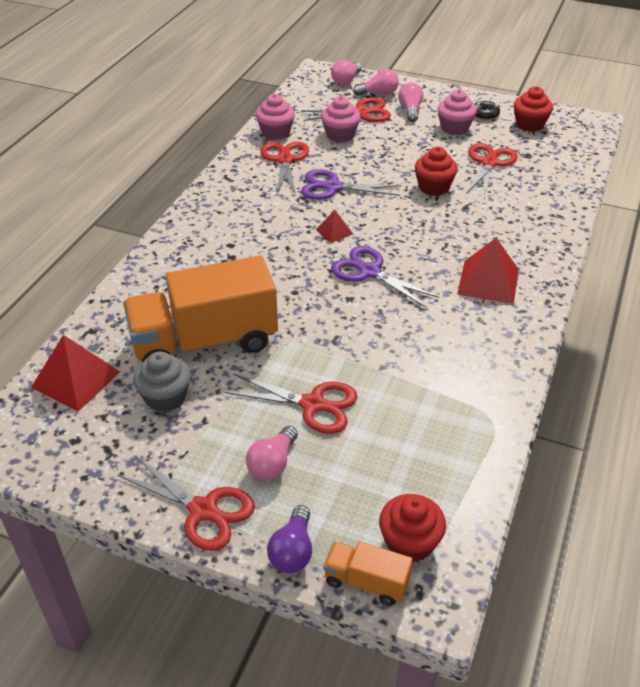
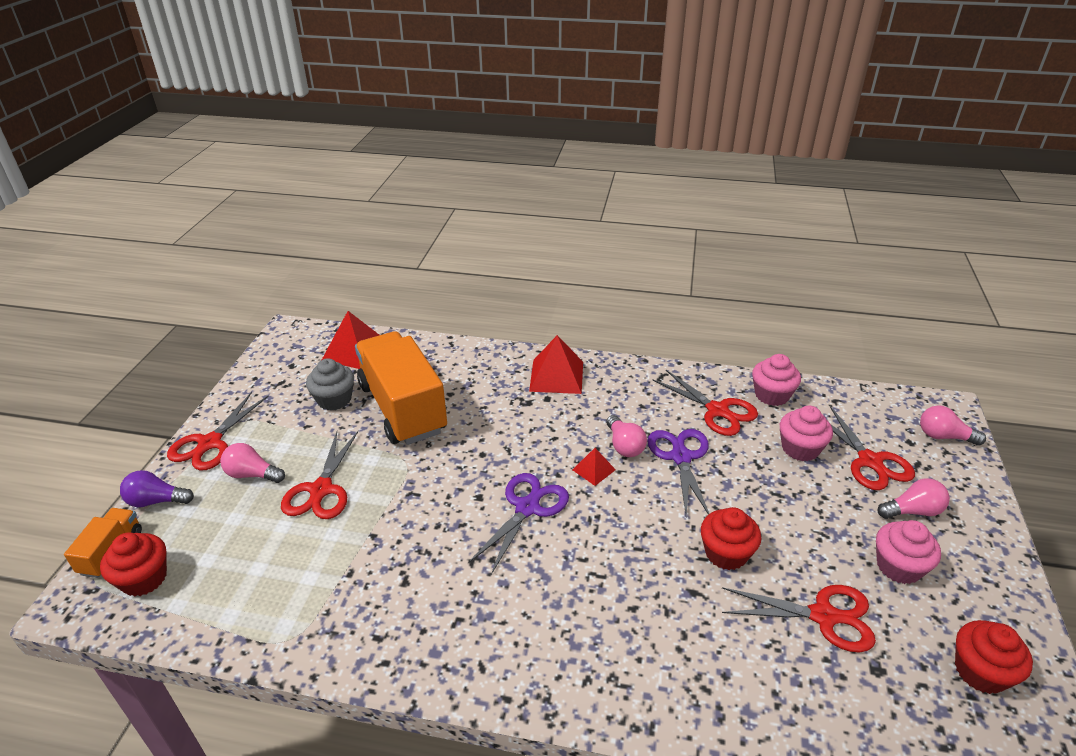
camera: 80 degrees right, 5 degrees down
red scissors [260,142,309,194] -> red scissors turned 60 degrees clockwise [652,370,758,436]
pink light bulb [353,69,399,96] -> pink light bulb moved to [606,415,647,457]
red pyramid [457,238,519,304] -> red pyramid moved to [529,335,583,394]
black donut [475,100,500,120] -> none

